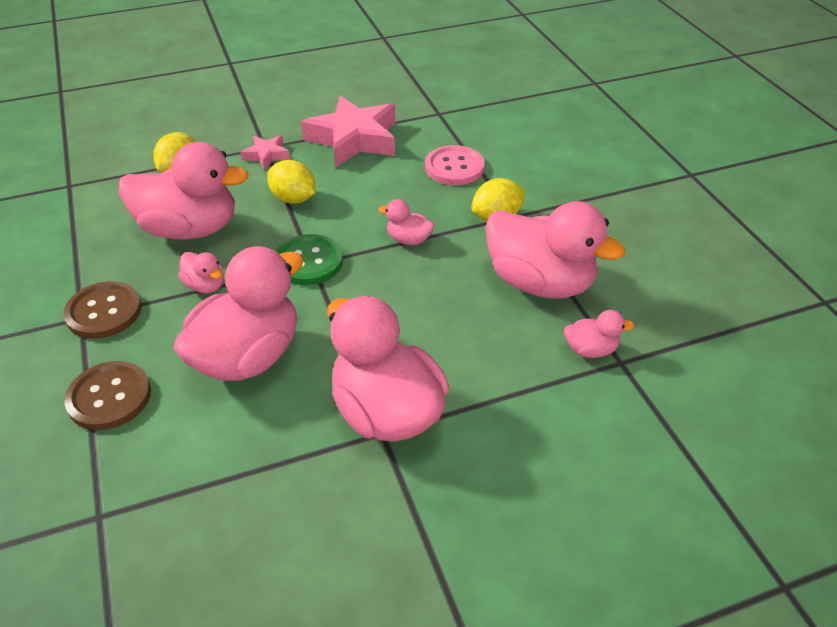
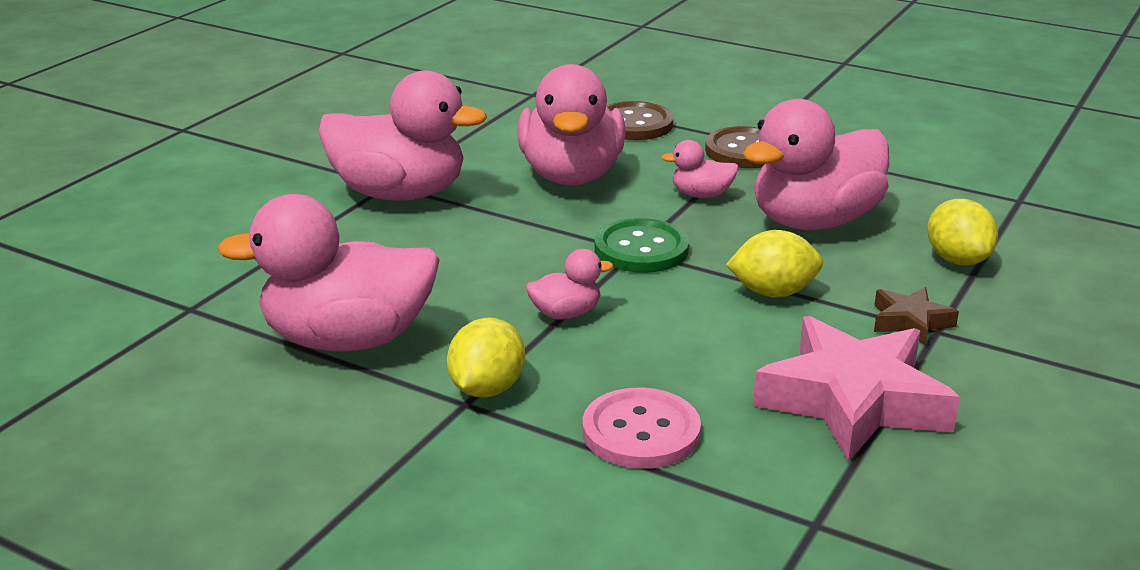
camera: 140 degrees right, 15 degrees down
pink star [241,135,290,170] -> brown star [874,287,959,346]
pink duck [564,310,634,358] -> none

